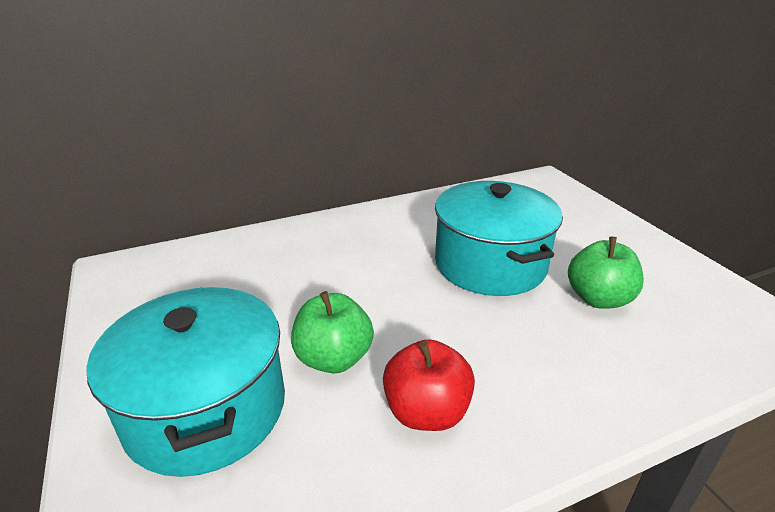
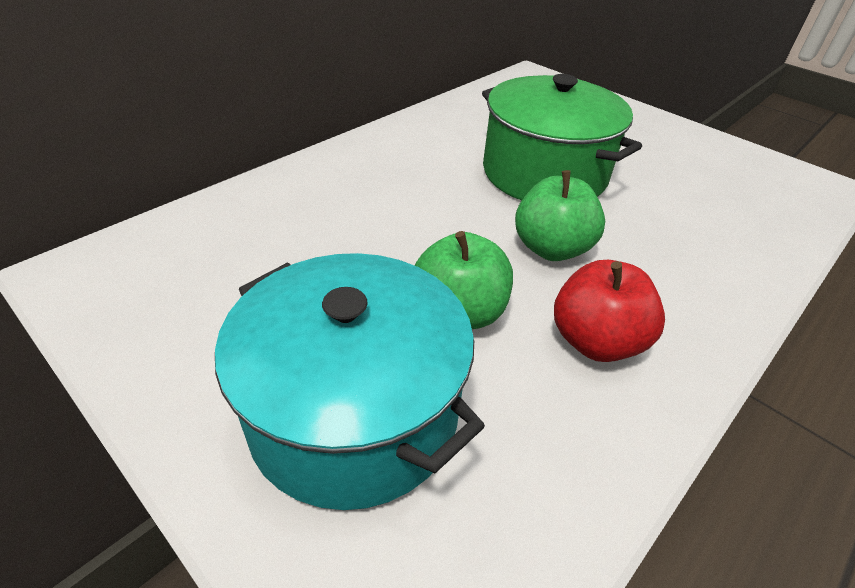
camera: 25 degrees left, 10 degrees up
turquoise pot [435,181,563,296] -> green pot [482,74,642,200]
green apple [568,237,644,309] -> green apple moved to [515,170,605,261]

